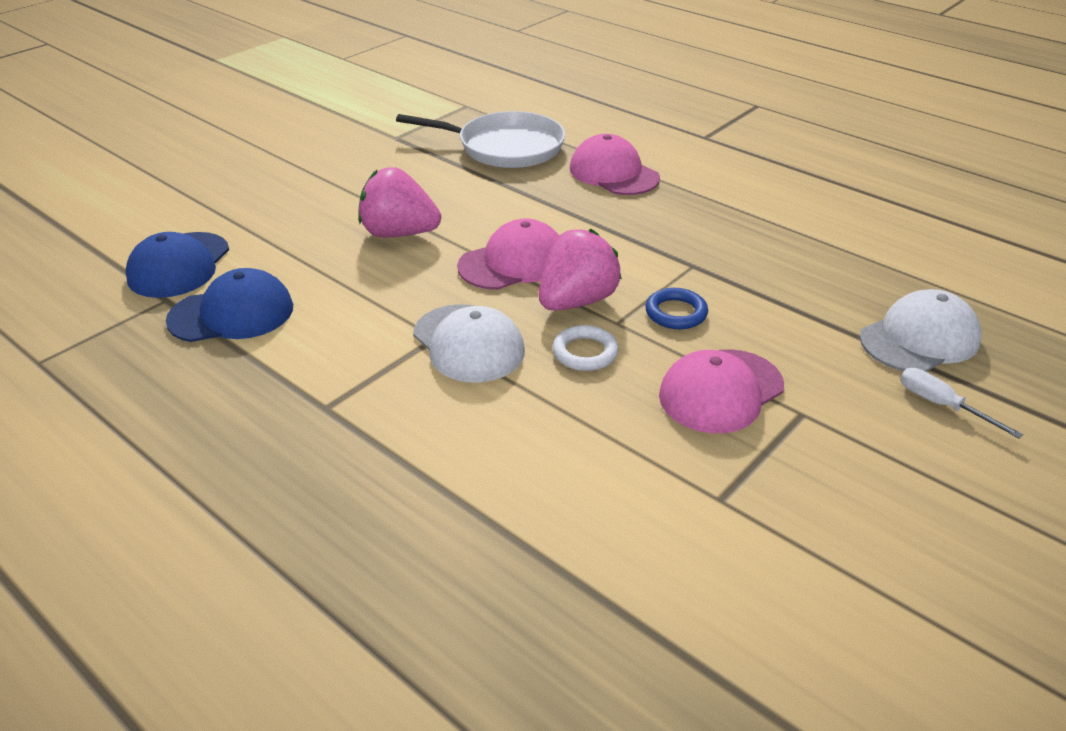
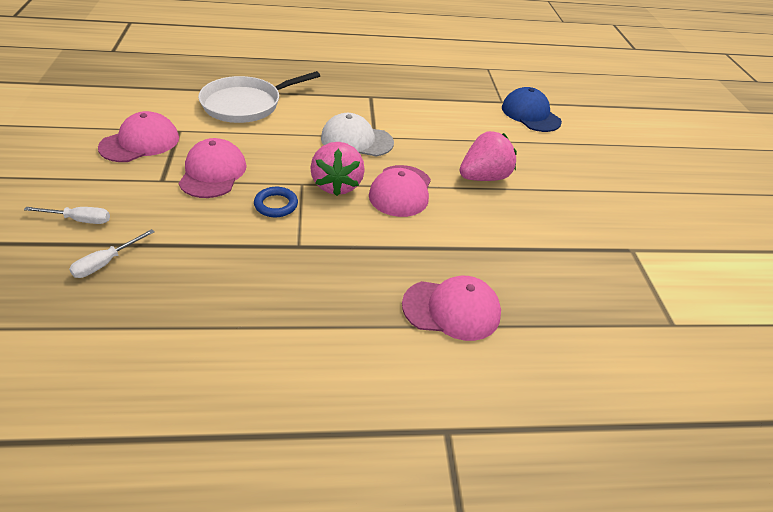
camera: 130 degrees right, 5 degrees up
blue cap [166,268,293,342] -> none
white pan [396,111,565,168] -> white pan moved to [198,71,320,123]
white ring [552,325,618,371] -> none
white cap [860,289,981,372] -> white screwdriver [69,229,155,278]
none -> pink cap [98,111,179,162]

